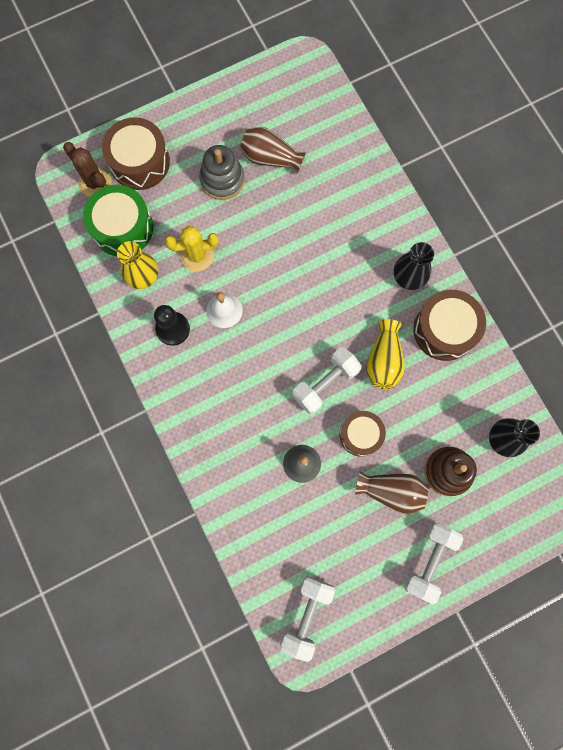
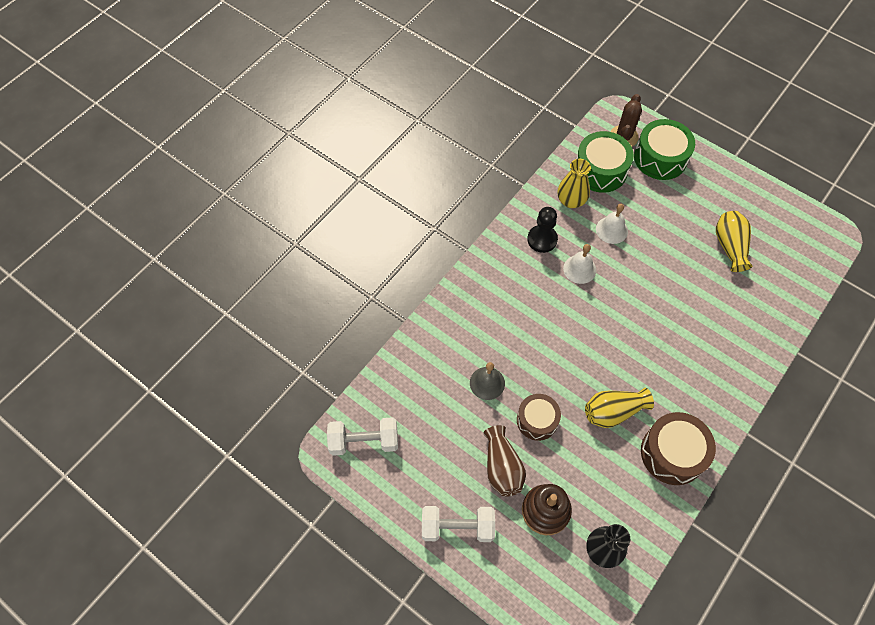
camera: 65 degrees right, 15 degrees down
brown drum [102,117,170,190] -> green drum [634,119,695,180]
yellow cactus [165,226,219,271] -> white bell [596,204,628,244]
grey stacking toy [199,145,245,200] -> none
brown vase [240,127,306,174] -> yellow vase [716,211,752,272]
white dumbbell [292,347,362,414] -> none
black vase [394,242,434,290] -> none

